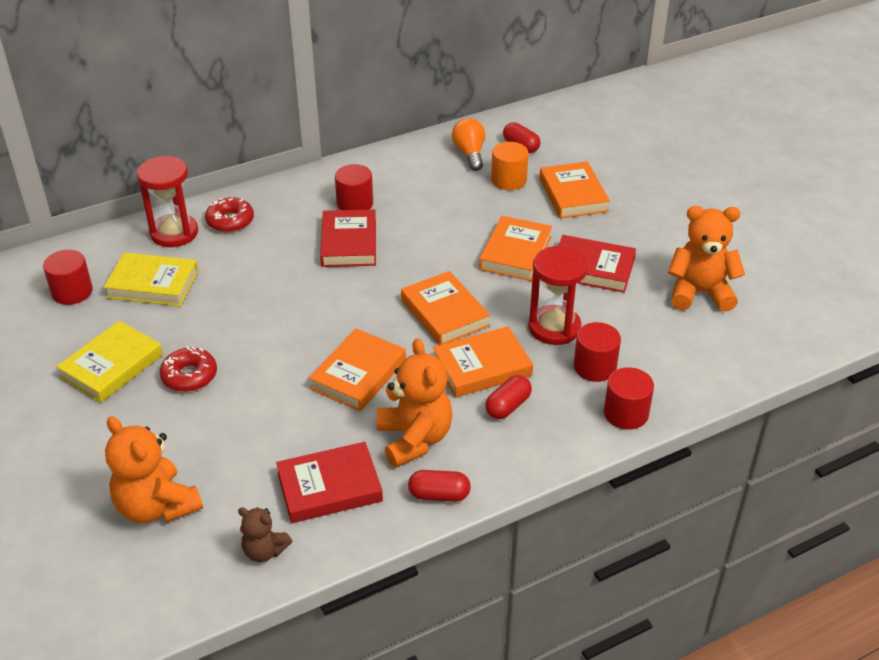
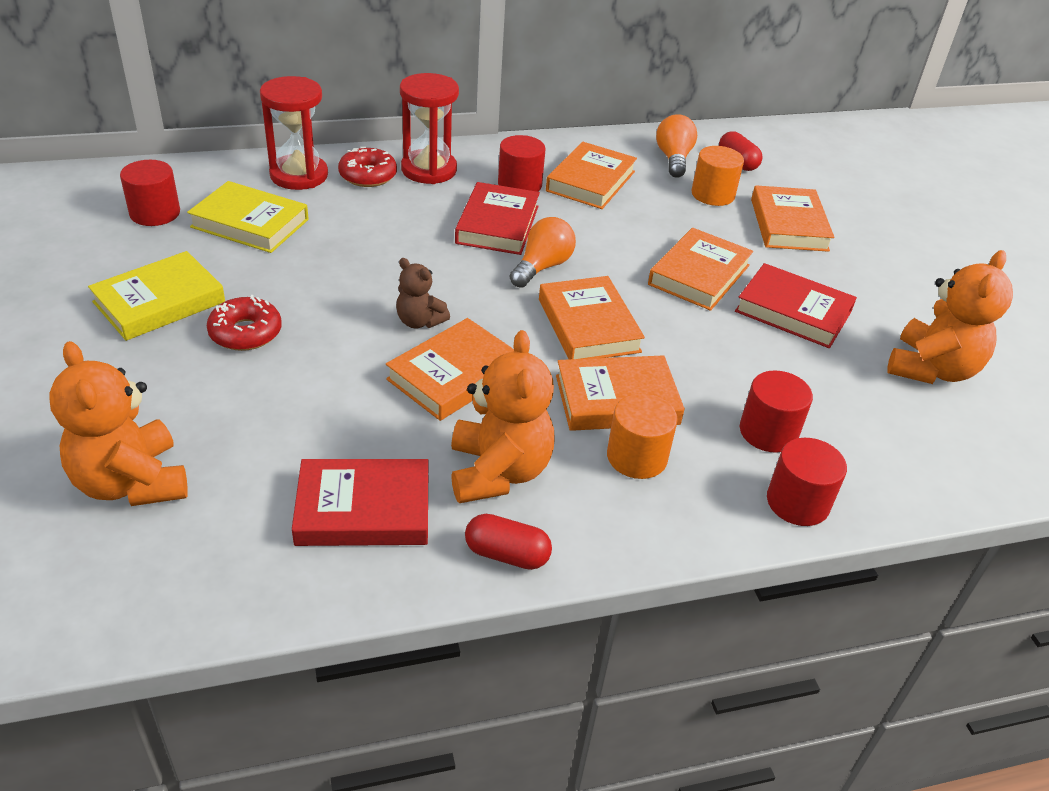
camera: 10 degrees right, 0 degrees up
brown teddy bear [238,507,292,562] -> brown teddy bear moved to [396,258,450,328]
red capsule [485,375,532,419] -> orange cylinder [607,393,678,479]
red hourglass [528,246,588,345] -> red hourglass moved to [400,73,459,184]
orange teddy bear [668,206,745,312] -> orange teddy bear turned 105 degrees clockwise [887,250,1013,384]
none -> orange light bulb [510,217,576,288]
none -> orange book [546,142,637,209]

